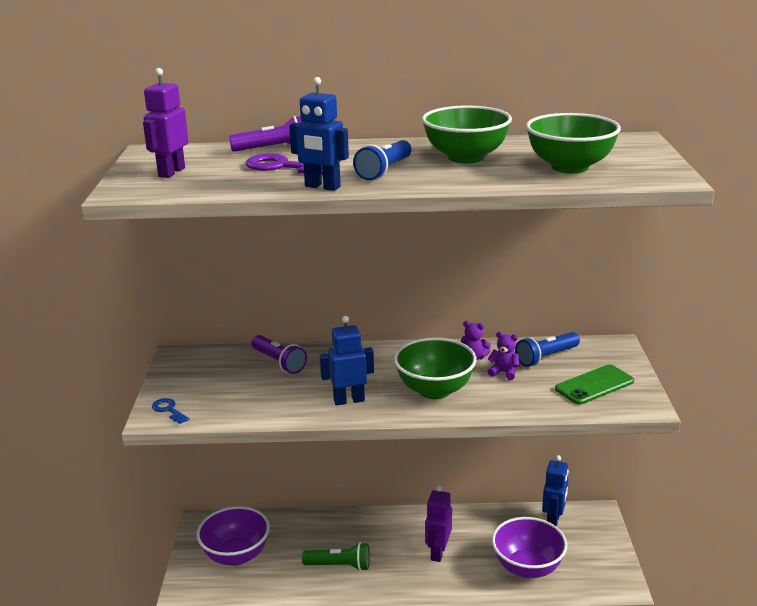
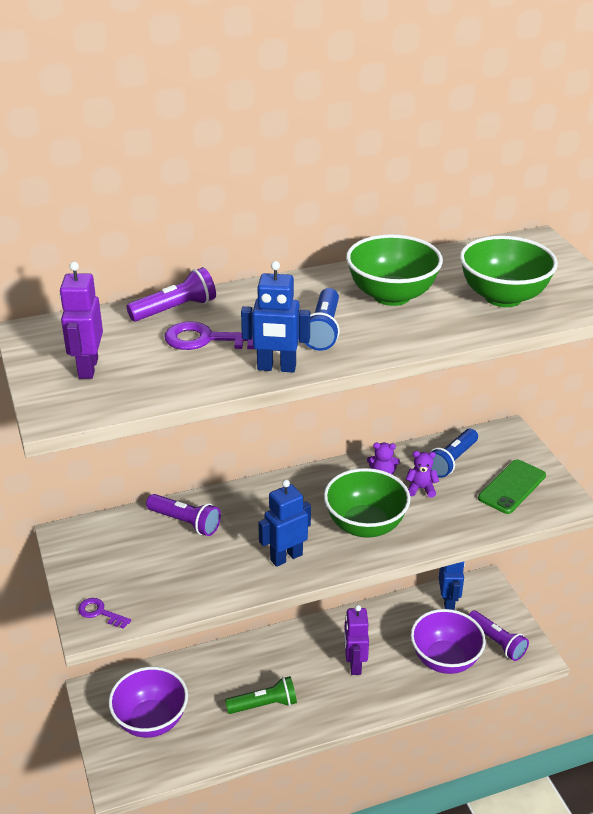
camera: 20 degrees left, 10 degrees up
blue key [152,398,189,424] -> purple key [78,598,131,629]
none -> purple flashlight [468,611,529,661]

